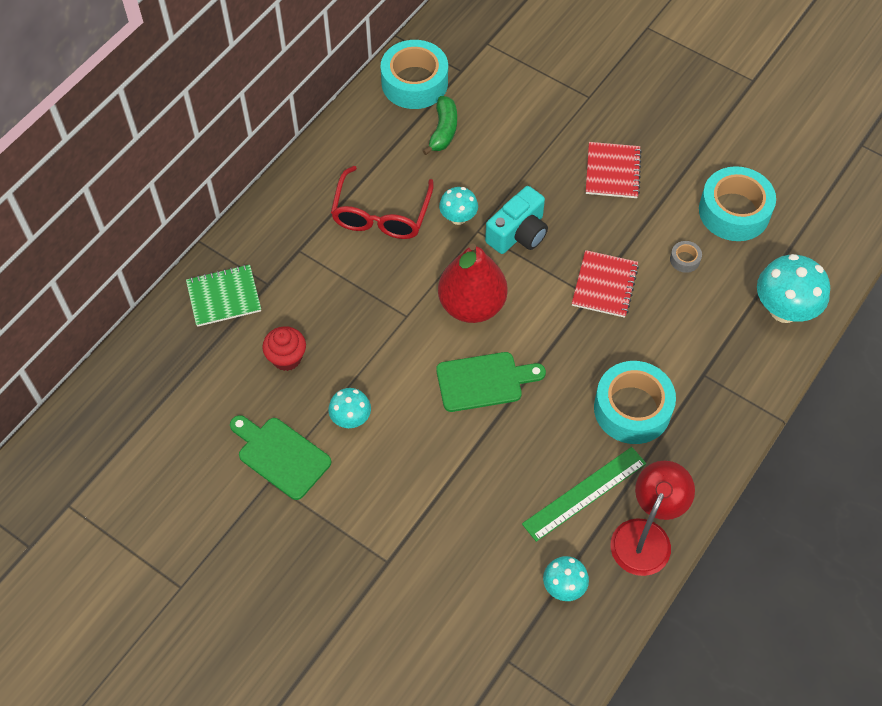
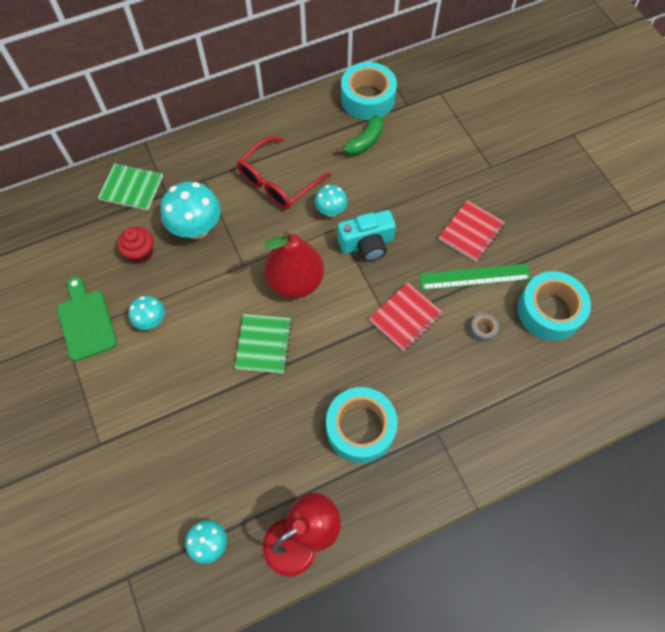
camera: 30 degrees right, 5 degrees up
green cutting board [436,352,546,412] -> green notebook [235,314,292,373]
green ruler [522,447,646,542] -> green ruler moved to [419,264,531,290]
turquoise mushroom [757,254,830,323] -> turquoise mushroom moved to [160,182,221,239]

